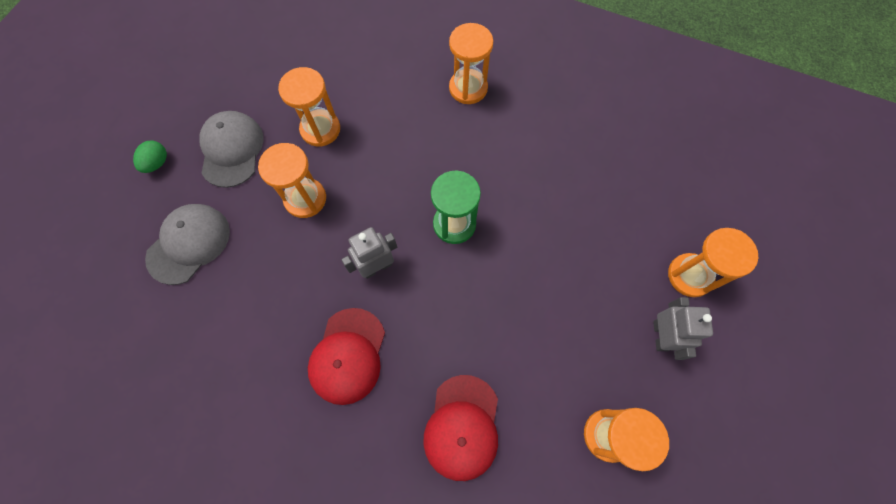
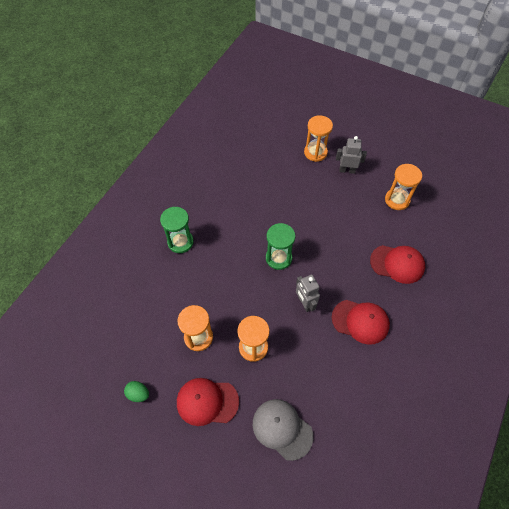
camera: 85 degrees left, 10 degrees down
green egg [133,140,167,173] -> green egg moved to [124,381,149,402]
grey cap [199,111,264,188] -> red cap [177,378,239,426]
orange hourglass [449,23,493,104] -> green hourglass [160,207,194,253]

